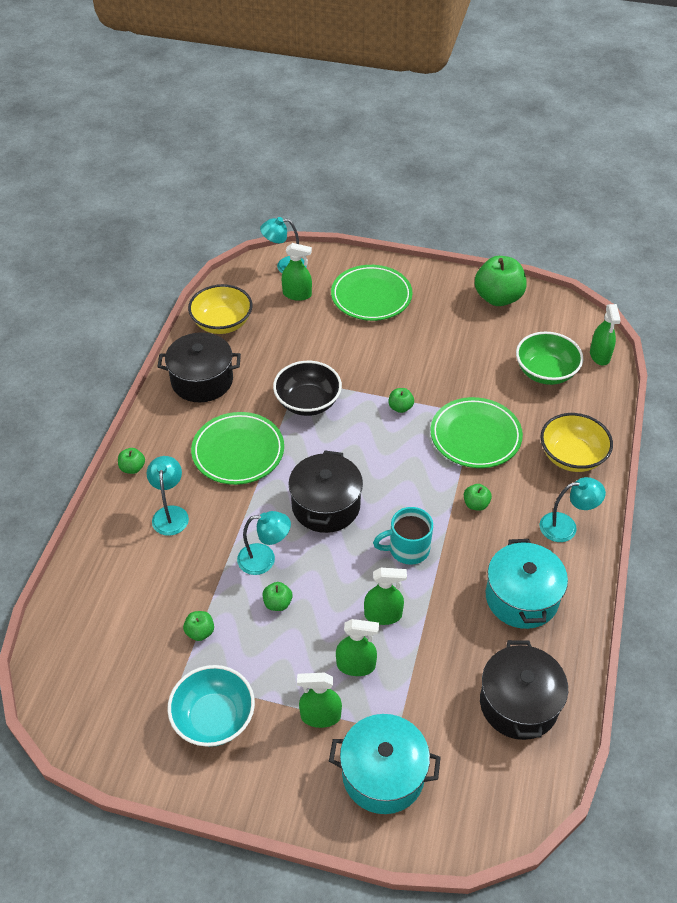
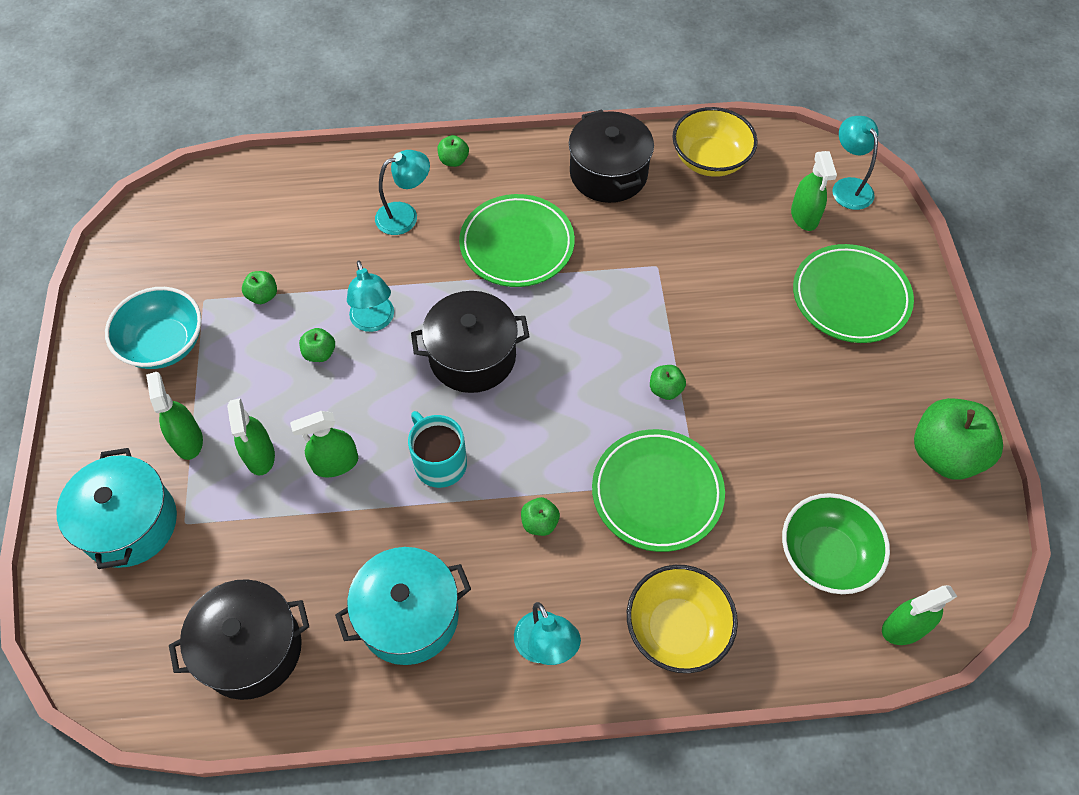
camera: 70 degrees right, 10 degrees up
black bowl [273,361,342,416] -> none
green spray bottle [364,568,407,625] -> green spray bottle turned 90 degrees clockwise [290,411,358,477]

